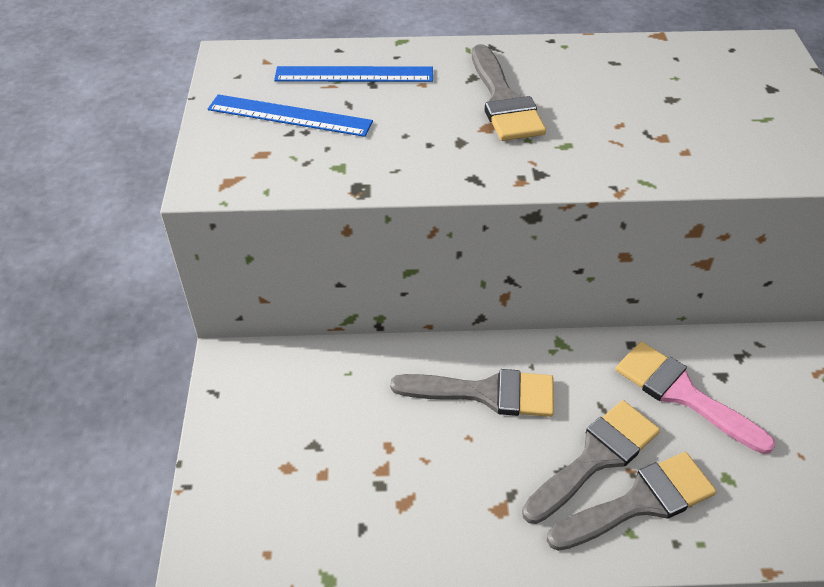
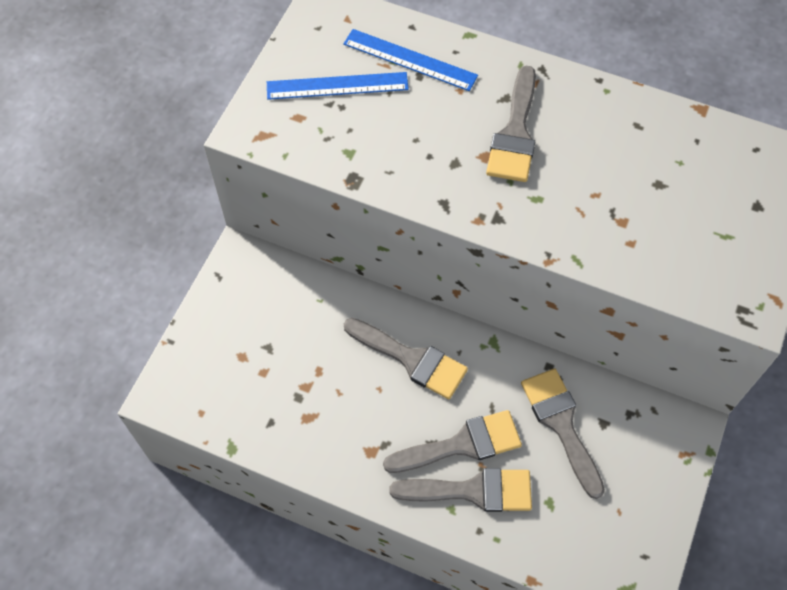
camera: 25 degrees right, 15 degrees up
blue ruler [208,94,373,137] -> blue ruler turned 45 degrees counterclockwise [267,72,409,100]
pink brush [616,341,776,454] -> grey brush [521,368,605,499]

